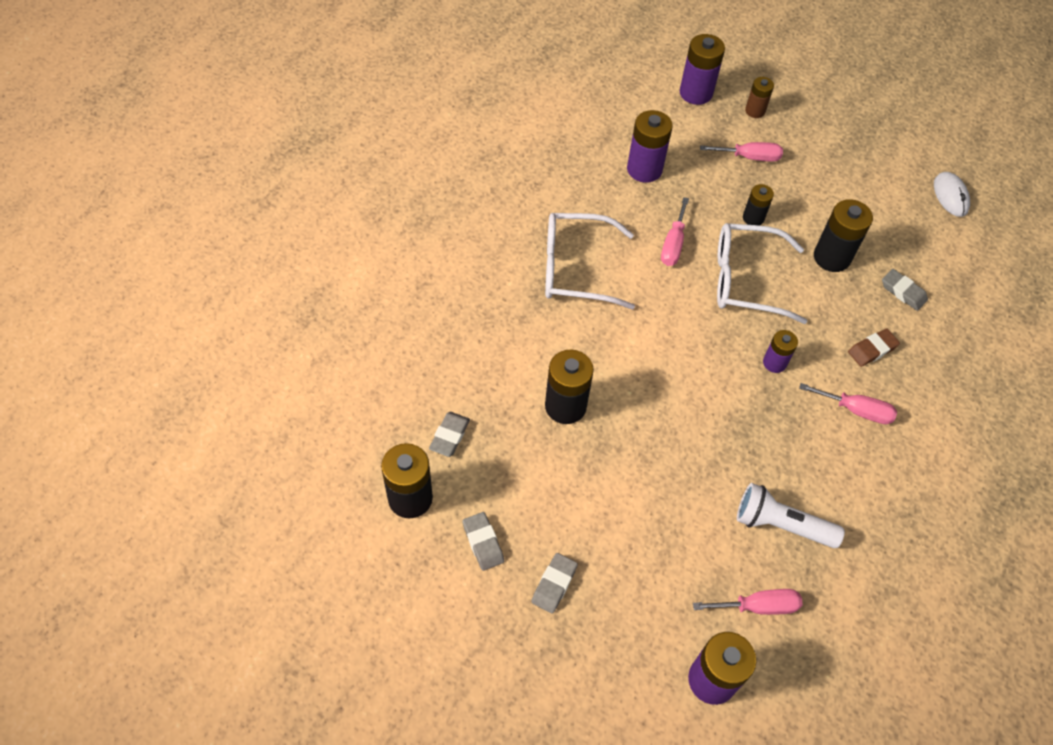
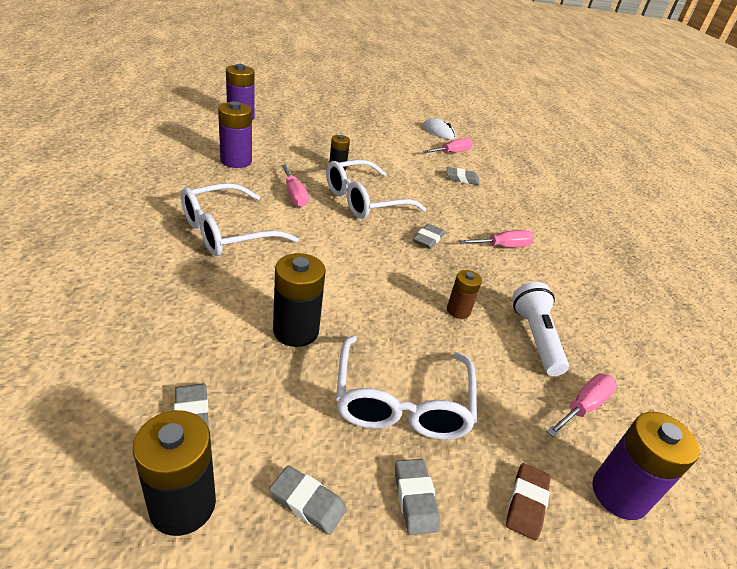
camera: 40 degrees left, 20 degrees down
pink screwdriver [700,142,783,162] -> pink screwdriver moved to [423,138,473,153]
white flashlight [737,483,845,548] -> white flashlight turned 105 degrees clockwise [512,282,569,376]
brown battery [745,77,774,118] -> brown battery moved to [447,270,482,319]
purple battery [763,330,798,373] -> grey eraser [413,224,445,249]
black battery [814,199,873,272] -> none
brown eraser [848,329,900,367] -> brown eraser moved to [506,463,551,540]
none -> white glasses [336,336,477,440]

